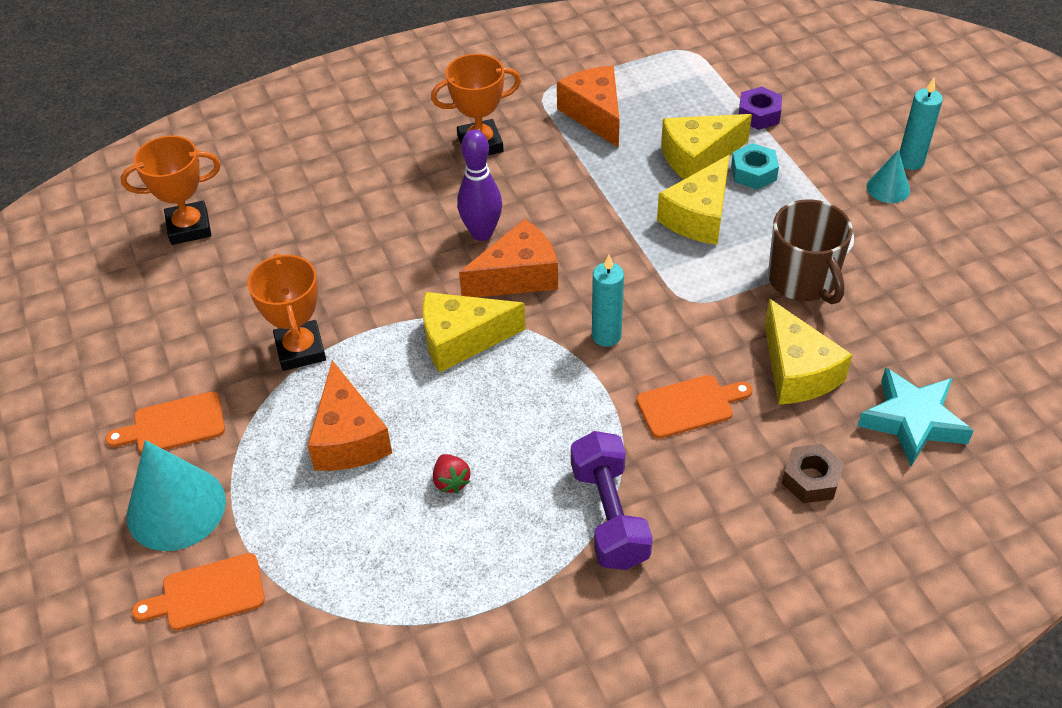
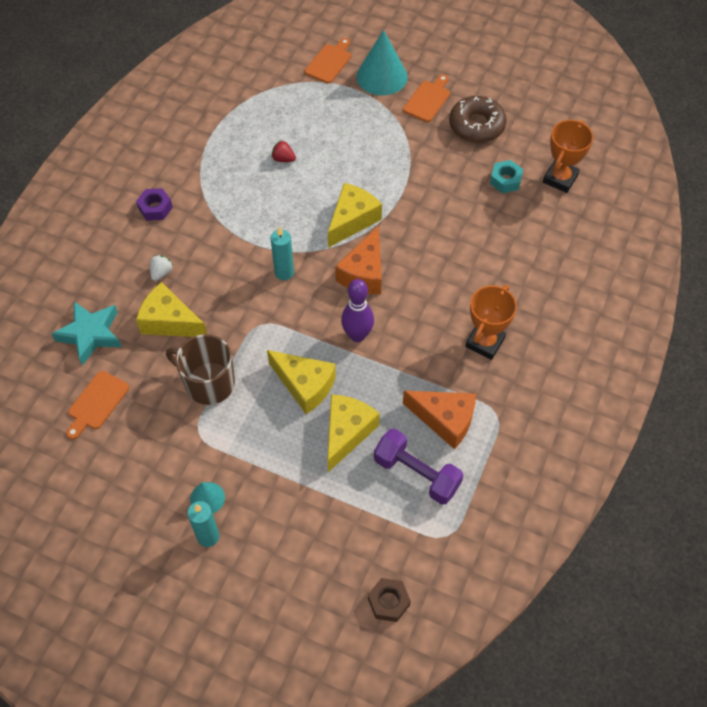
camera: 135 degrees right, 10 degrees up
orange trophy [247,253,326,371] -> none
orange cheese [307,360,392,471] -> none
purple bowling pin [457,129,502,241] -> purple bowling pin moved to [341,279,374,342]
purple dumbbell [571,431,653,570] -> purple dumbbell moved to [374,429,464,505]
orange cutting board [636,375,753,439] -> orange cutting board moved to [66,371,129,440]
yellow cheese [657,155,729,245] -> yellow cheese turned 135 degrees clockwise [267,350,336,414]
turquoise nut [731,143,779,189] -> turquoise nut moved to [490,160,524,193]
purple nut [739,87,782,130] -> purple nut moved to [136,188,173,221]
brown nut [782,444,844,503] -> brown nut moved to [368,578,411,622]
none -> white strawberry [150,255,173,281]
none -> brown donut [449,96,507,143]

